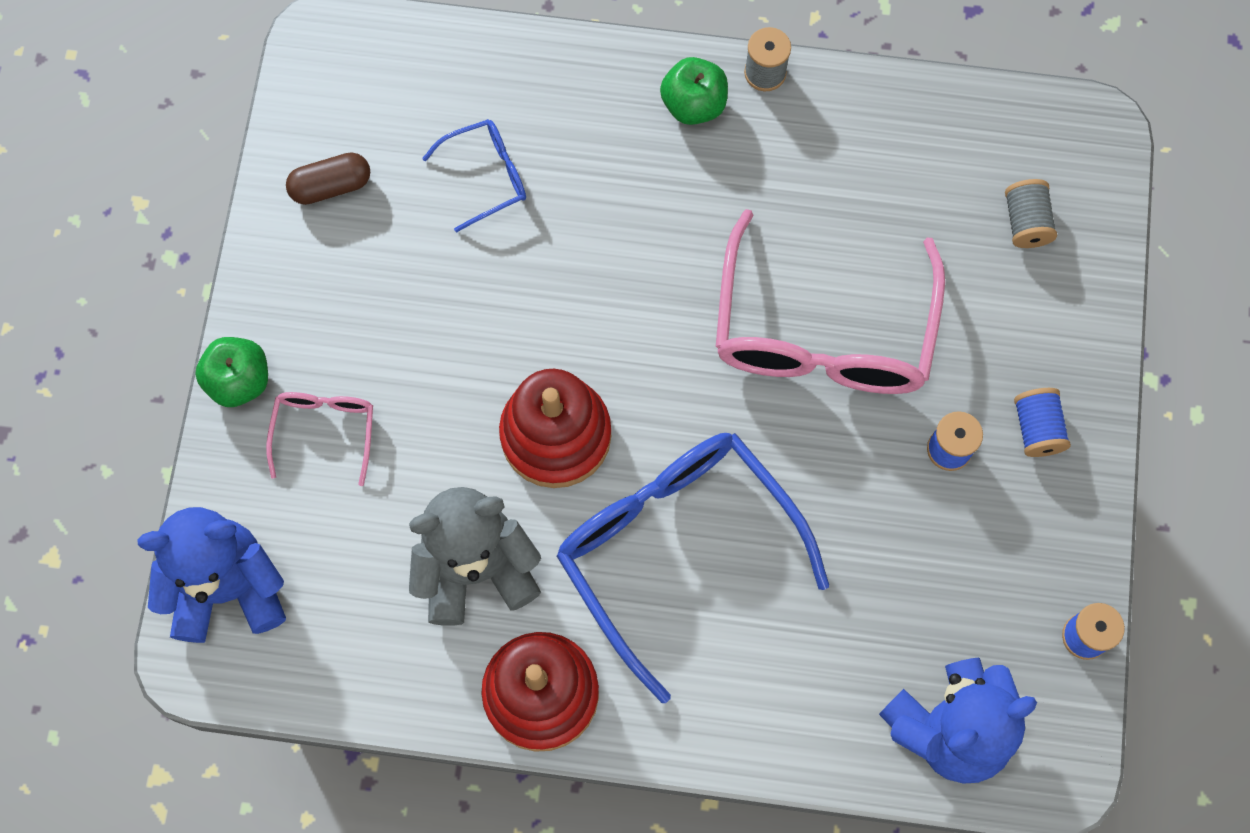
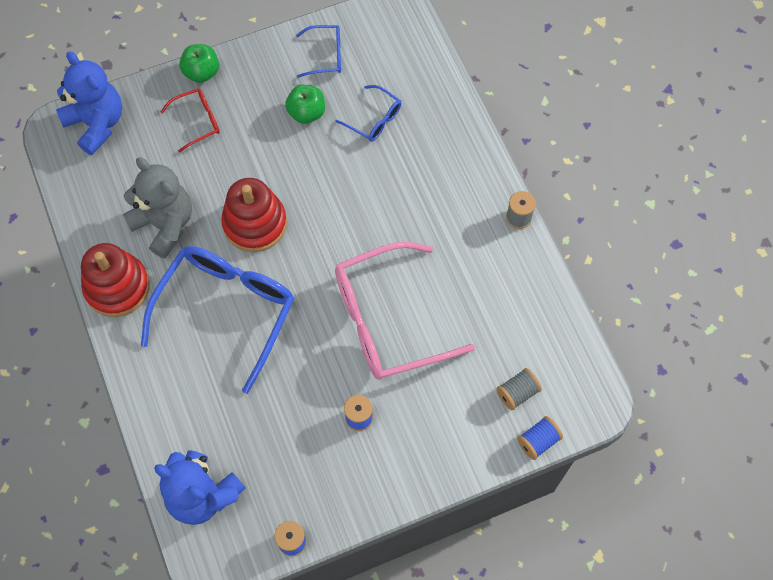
camera: 60 degrees right, 5 degrees down
pink glasses [266,392,373,486] -> red glasses [161,89,220,153]
brown capsule [286,152,370,205] -> blue glasses [296,25,341,78]
green apple [660,57,728,125] -> green apple moved to [285,85,325,124]
blue spool [1014,388,1071,457] -> blue spool moved to [517,416,563,460]

